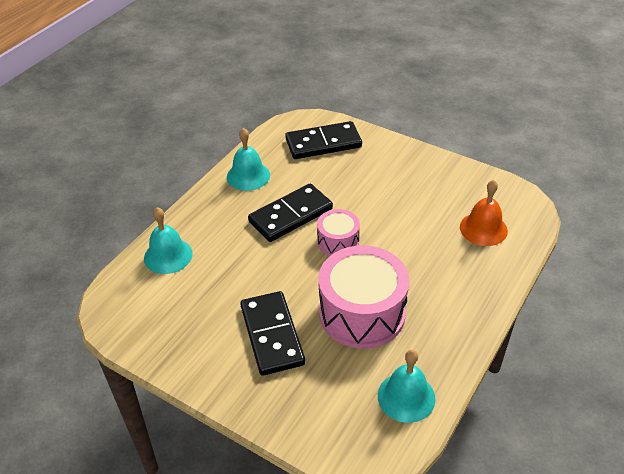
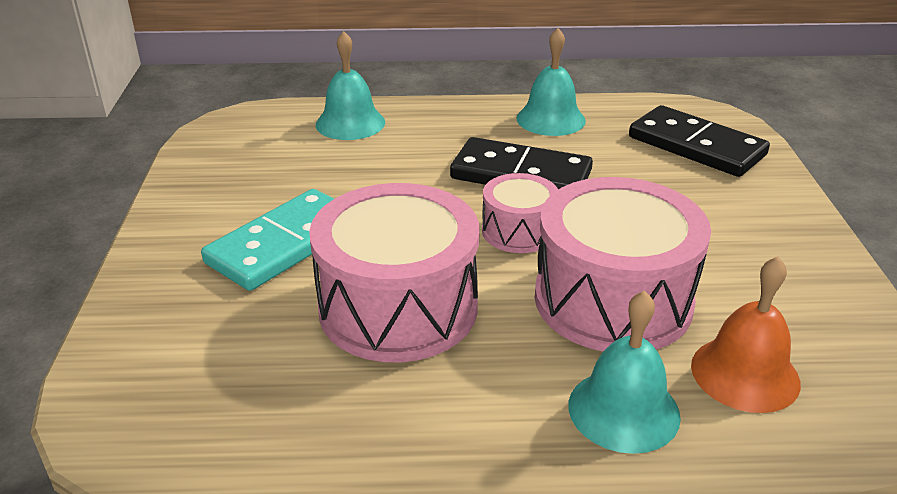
camera: 55 degrees right, 10 degrees down
black domino [240,291,305,376] -> turquoise domino [201,189,334,291]
turquoise bell [378,350,436,423] -> turquoise bell moved to [568,290,681,454]
none -> pink drum [535,177,711,351]

